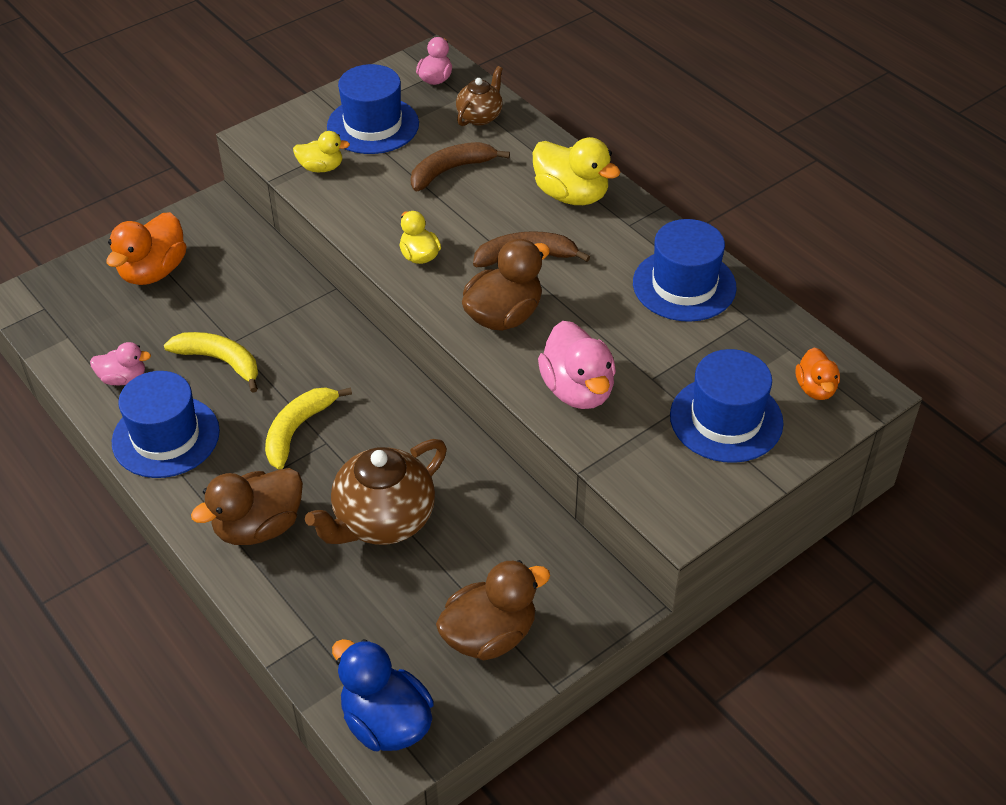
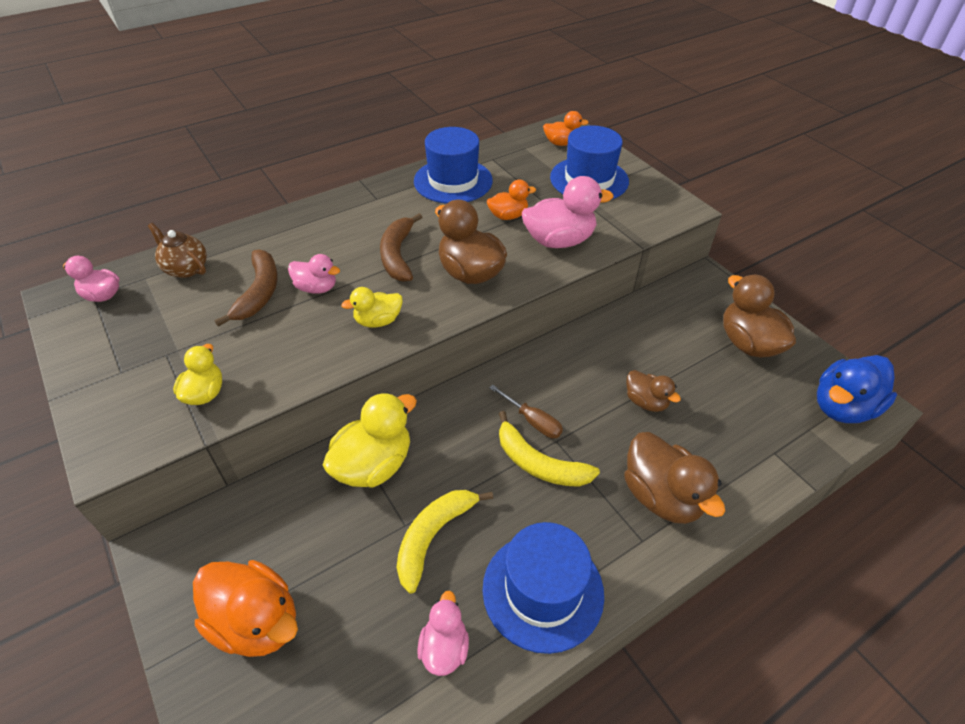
camera: 85 degrees left, 0 degrees up
brown teapot [305,439,447,545] -> brown duck [626,370,681,412]
blue hat [327,64,419,154] -> none
brown banana [411,142,510,191] -> brown banana turned 150 degrees counterclockwise [215,249,278,327]
yellow duck [533,137,620,205] -> yellow duck moved to [323,392,417,488]
none -> pink duck [288,254,340,294]
none -> orange duck [487,180,536,220]
none -> brown screwdriver [489,385,563,438]

